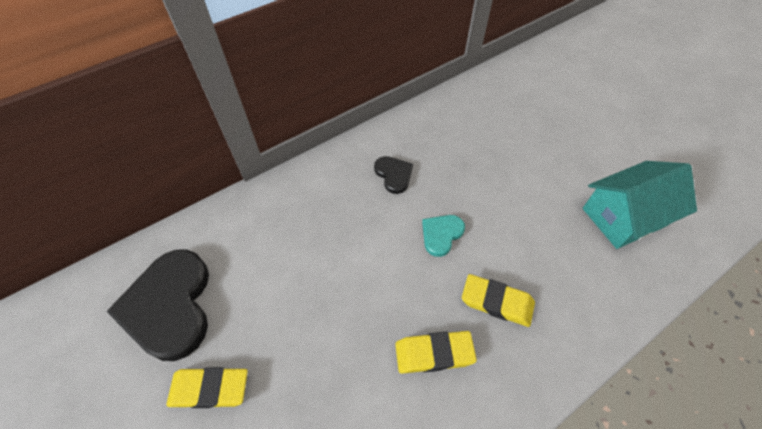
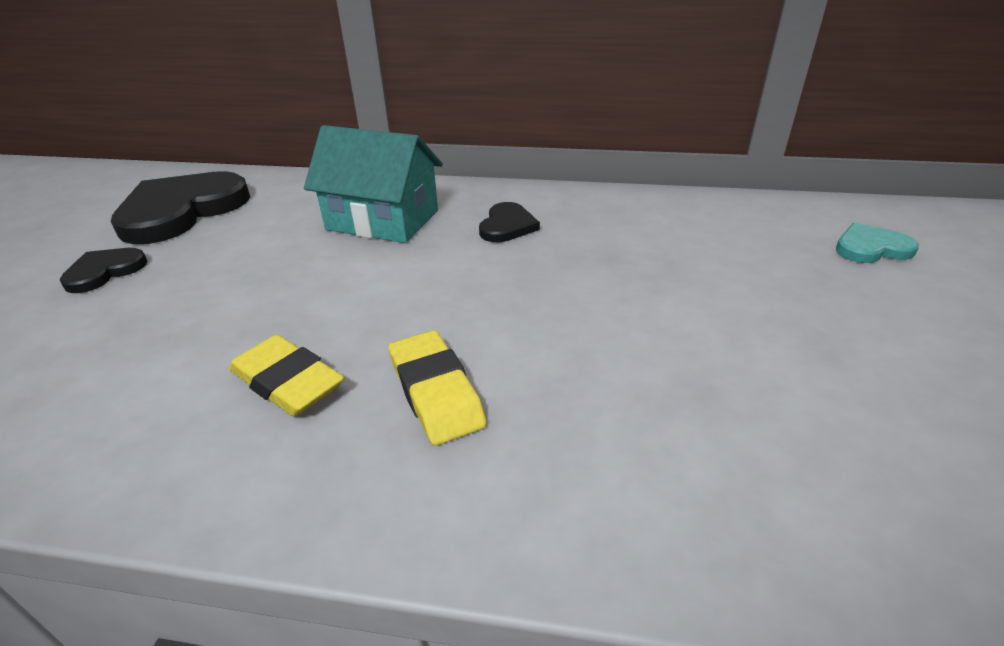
camera: 45 degrees right, 20 degrees down
yellow eraser [166,367,248,408] -> black heart [60,248,147,293]
turquoise heart [422,215,465,257] -> turquoise heart moved to [836,223,919,263]
turquoise house [583,161,697,249] -> turquoise house moved to [304,125,443,243]

